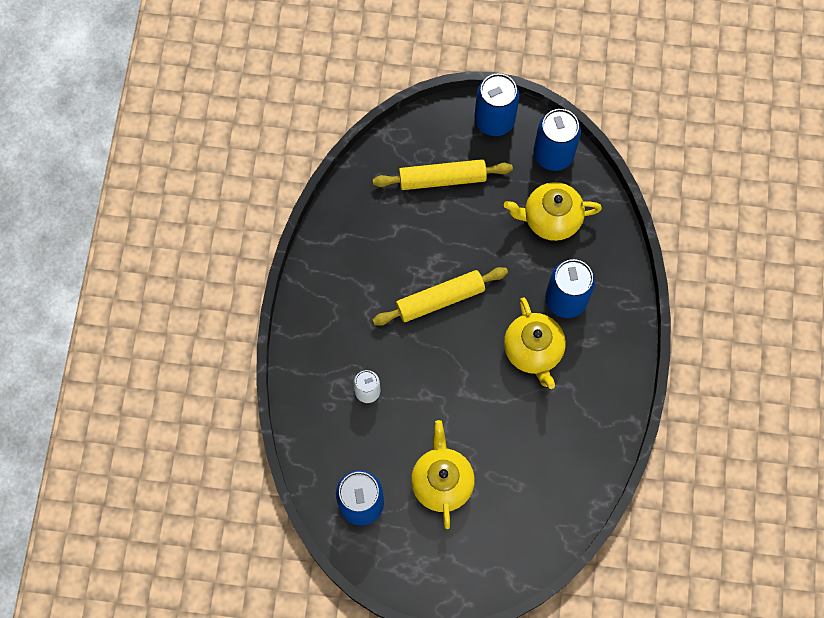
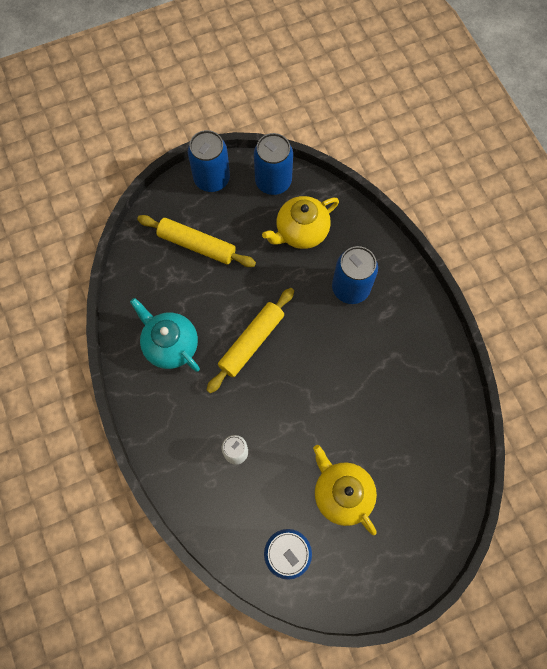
camera: 30 degrees left, 0 degrees up
yellow rolling pin [373,159,513,190] -> yellow rolling pin turned 60 degrees clockwise [137,215,256,267]
yellow teapot [504,297,566,389] -> none
none -> turquoise teapot [130,298,200,372]

